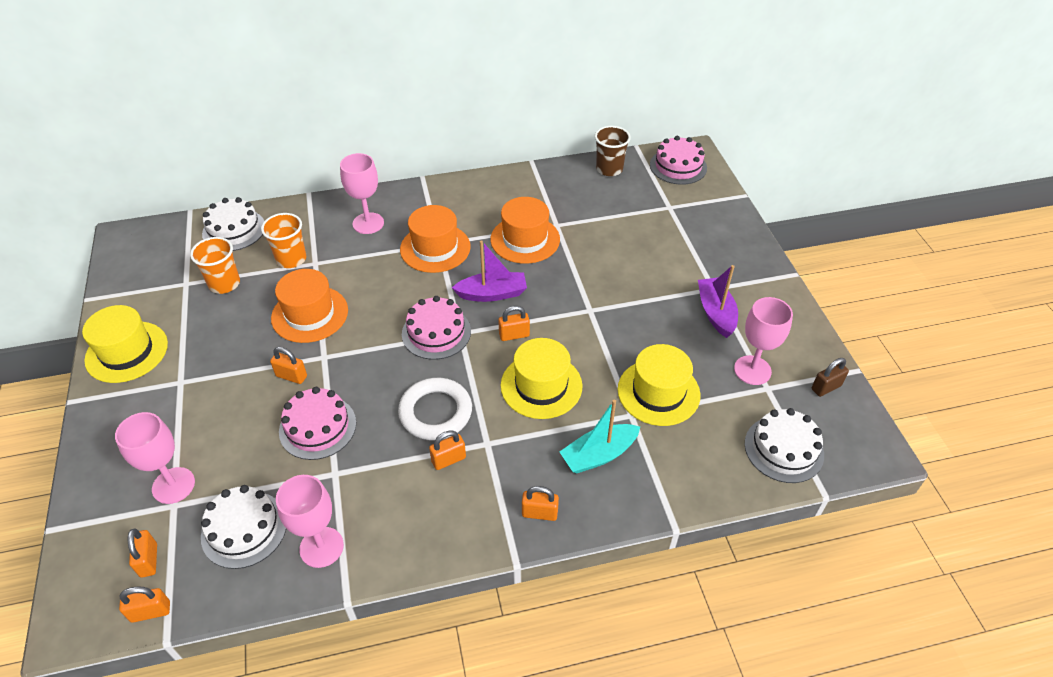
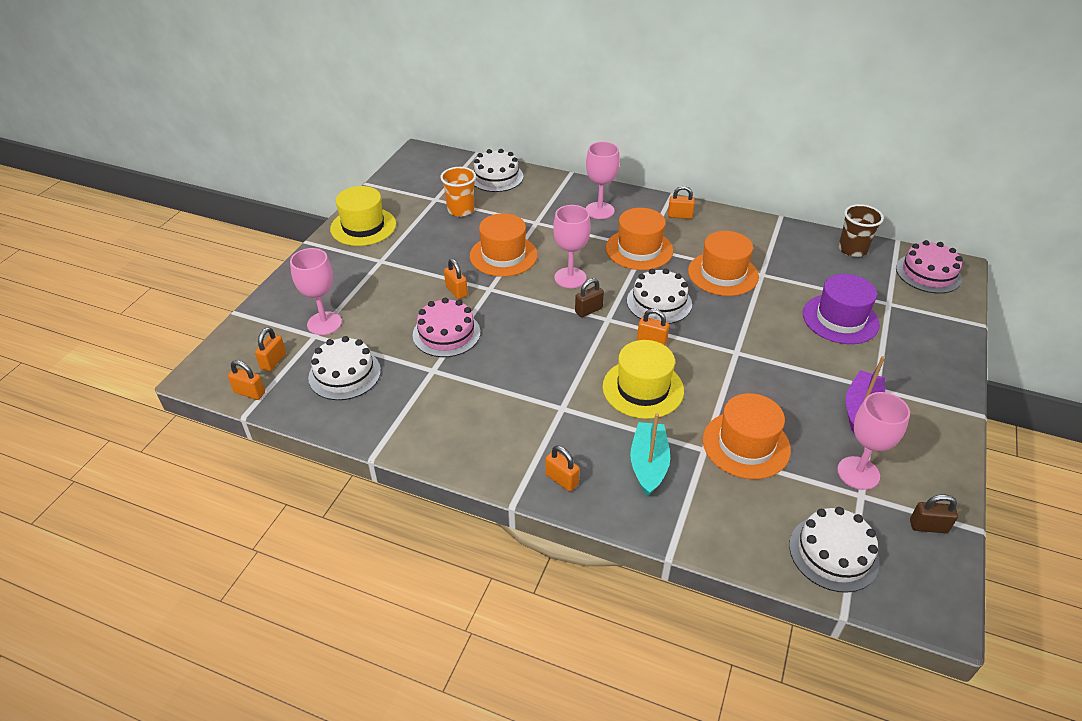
camera: 35 degrees right, 5 degrees down
orange cup [261,213,306,268] -> none
pink goblet [276,475,344,568] -> pink goblet moved to [553,205,591,288]
white ring [398,378,472,440] -> none
pink cake [402,296,471,360] -> brown padlock [575,278,604,317]
orange padlock [429,431,466,470] -> orange padlock moved to [668,186,695,219]
purple boat [452,240,527,302] -> white cake [627,269,692,324]
turquoise boat [559,400,640,474] -> turquoise boat turned 90 degrees clockwise [630,413,670,496]
yellow hat [618,344,701,426] -> orange hat [703,393,791,479]
none -> purple hat [803,274,880,344]

